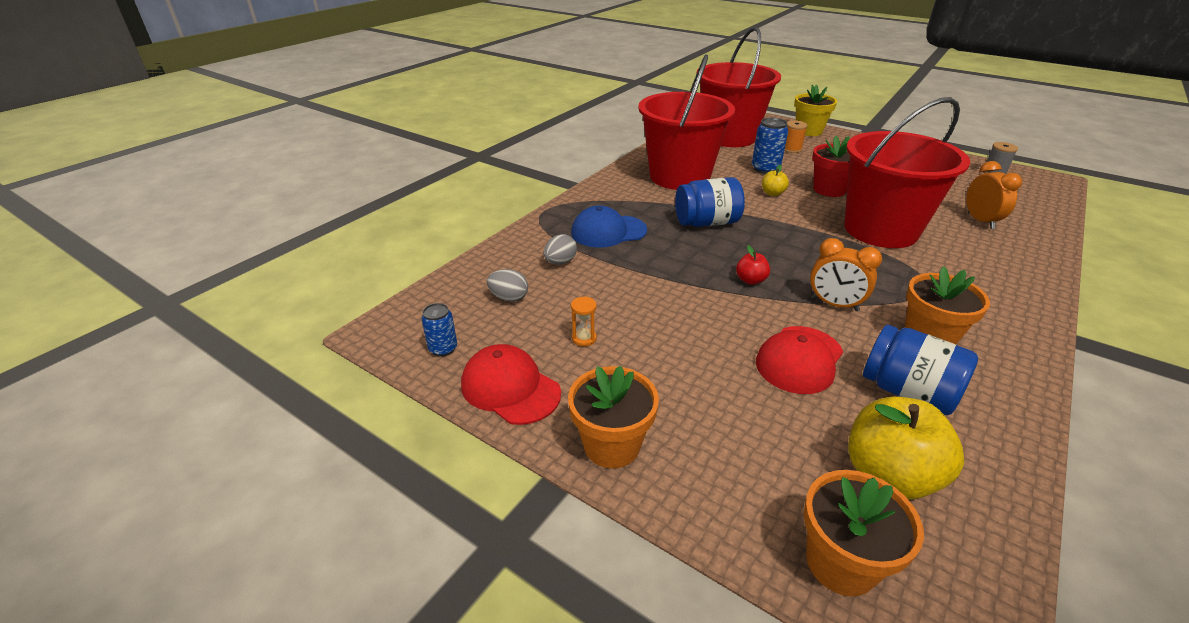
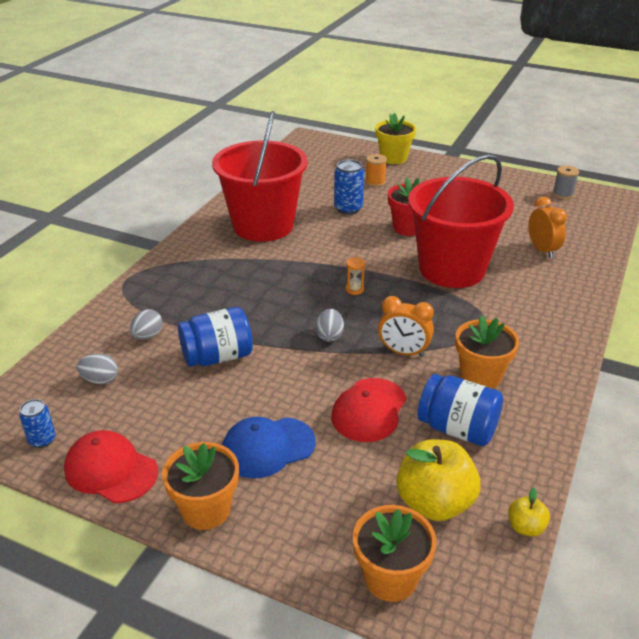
camera: 10 degrees left, 0 degrees up
blue cap [571,205,647,248] -> blue cap moved to [222,417,315,478]
orange hourglass [571,296,597,346] -> orange hourglass moved to [346,257,365,295]
blue jar [675,177,745,227] -> blue jar moved to [178,307,253,367]
red bucket [696,27,781,147] -> none
red apple [736,245,770,285] -> grey egg [316,309,344,342]
yellow apple [762,165,789,196] -> yellow apple moved to [508,488,550,537]

